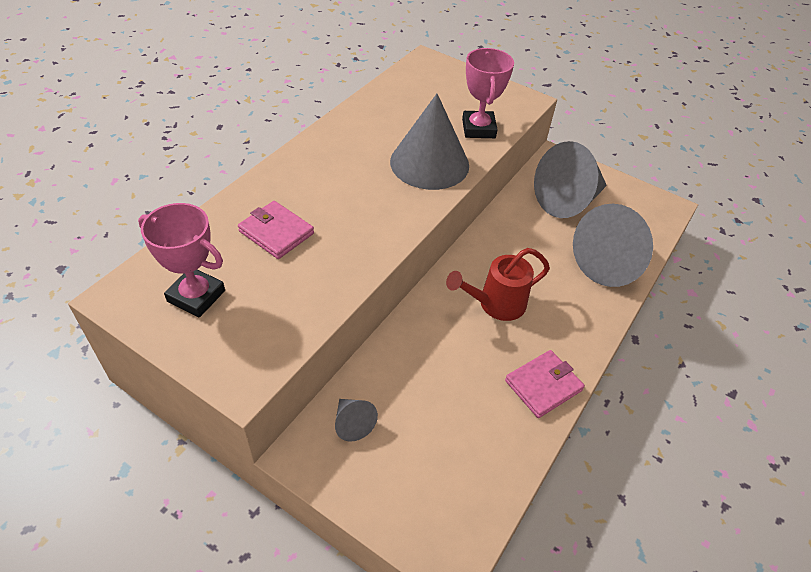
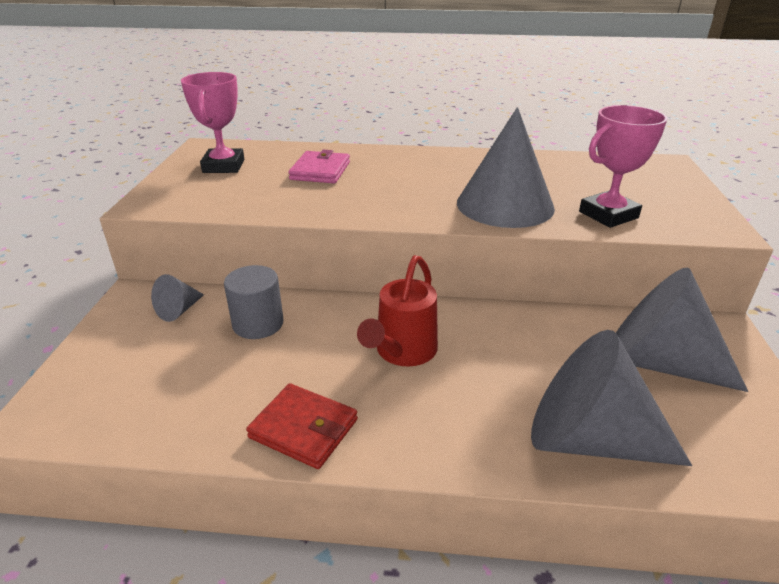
camera: 65 degrees right, 15 degrees down
red watering can [446,248,550,321] -> red watering can turned 105 degrees counterclockwise [357,255,438,367]
pink wallet [505,350,585,418] -> red wallet [246,383,358,469]
none -> grey cylinder [224,265,284,339]

